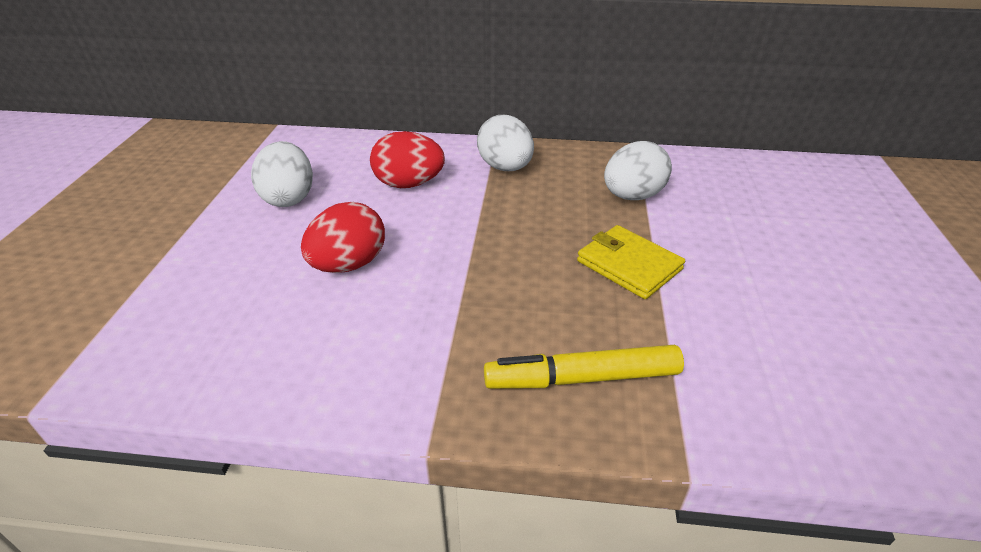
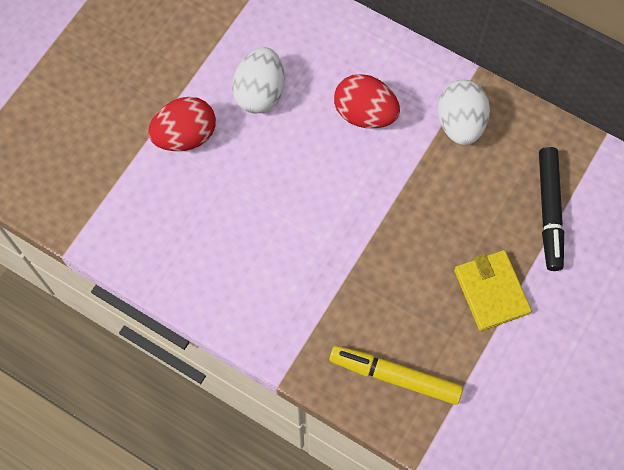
camera: 25 degrees right, 30 degrees up
red egg [301,202,385,273] -> red egg moved to [148,97,216,151]
white egg [604,141,672,200] -> black marker [539,147,564,271]

